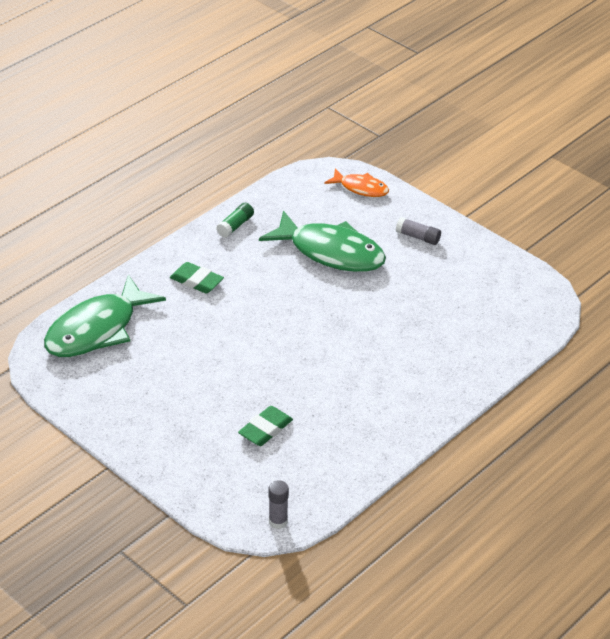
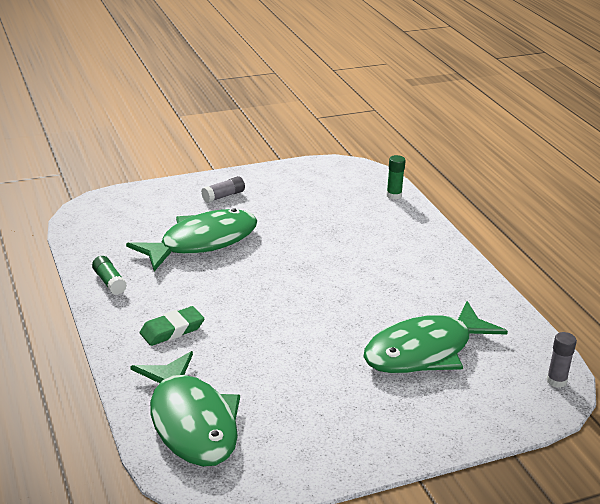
camera: 65 degrees left, 10 degrees down
green eraser [238,406,293,446] -> green fish [363,301,508,373]
orange fish [324,169,389,197] -> none
none -> green glue stick [386,155,406,200]

